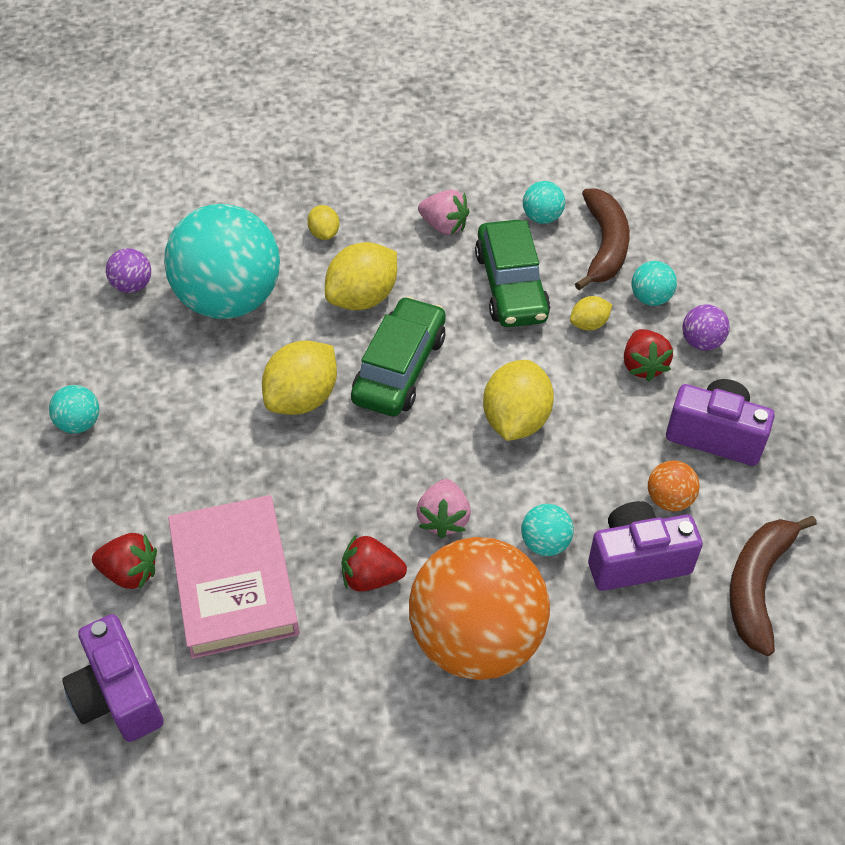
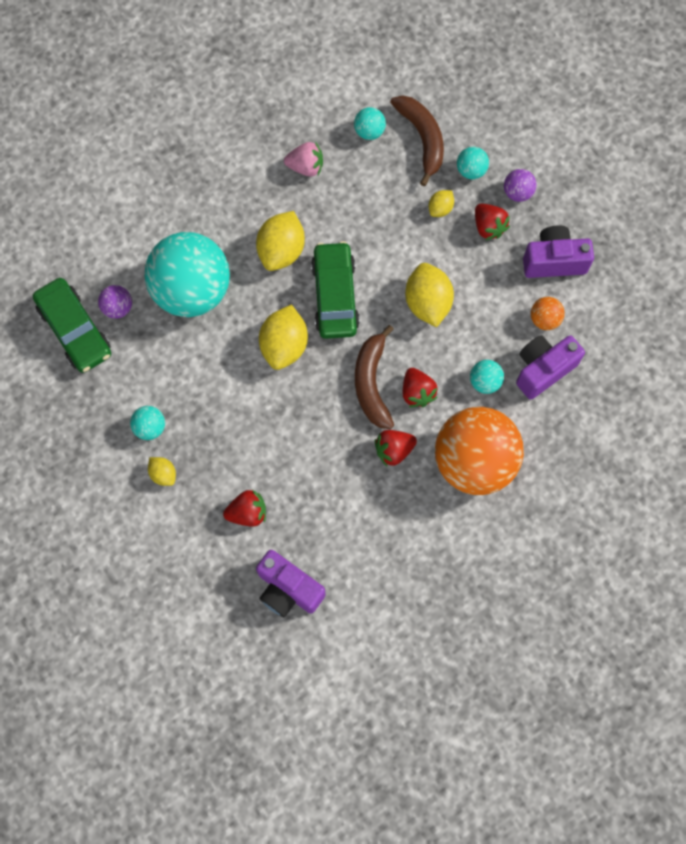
camera: 25 degrees left, 20 degrees up
pink book [168,495,299,659] -> none
yellow lemon [307,205,339,240] -> yellow lemon moved to [148,457,176,486]
pink strawberry [416,479,471,538] -> red strawberry [402,368,438,407]
green car [475,220,550,327] -> green car moved to [33,278,111,373]
brown banana [729,516,817,656] -> brown banana moved to [355,325,394,429]

